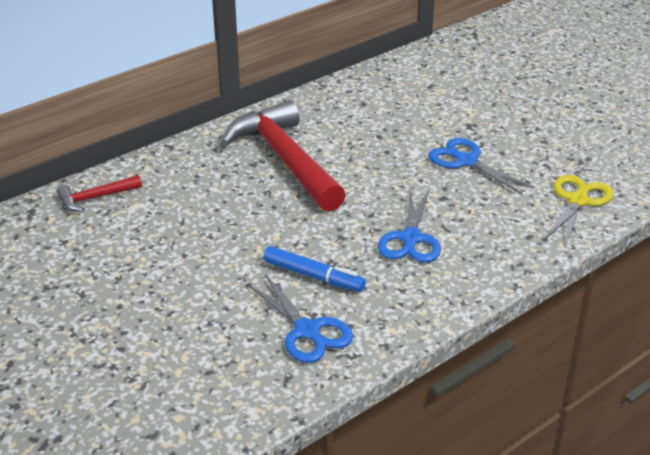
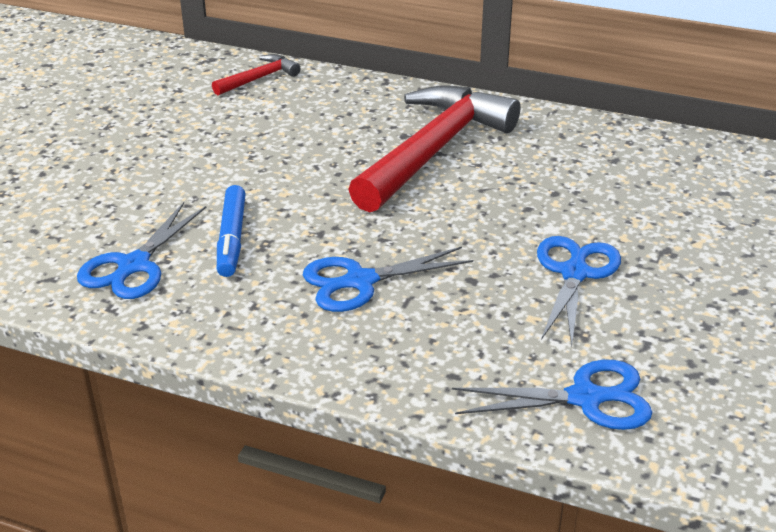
camera: 60 degrees right, 0 degrees up
red hammer [57,175,142,212] -> red hammer turned 105 degrees clockwise [212,54,300,95]
yellow scissors [545,175,613,246] -> blue scissors [452,360,652,430]

